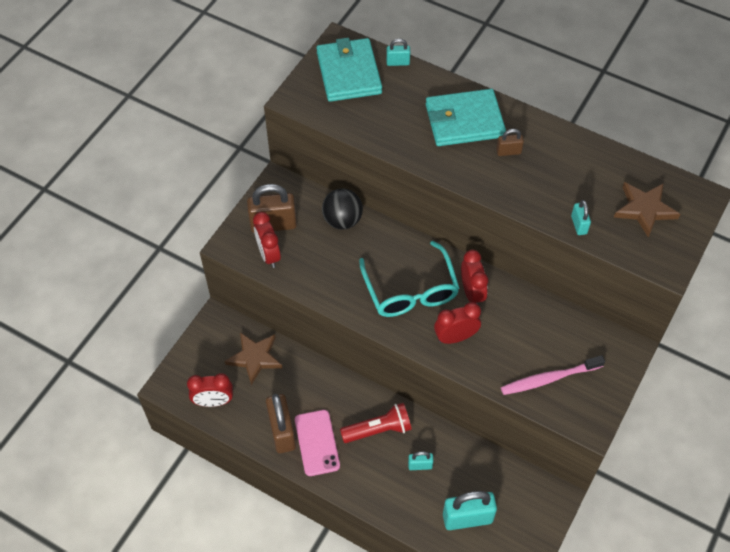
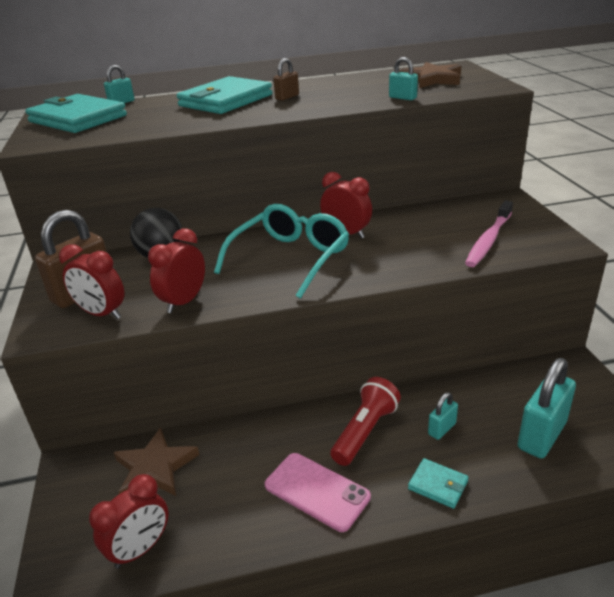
camera: 40 degrees left, 25 degrees down
brown padlock [266,394,296,453] -> none
turquoise glasses [359,241,460,317] -> turquoise glasses turned 90 degrees counterclockwise [214,204,349,299]
red clock [434,302,481,344] -> red clock moved to [148,228,205,313]
none -> turquoise wallet [408,458,469,509]

